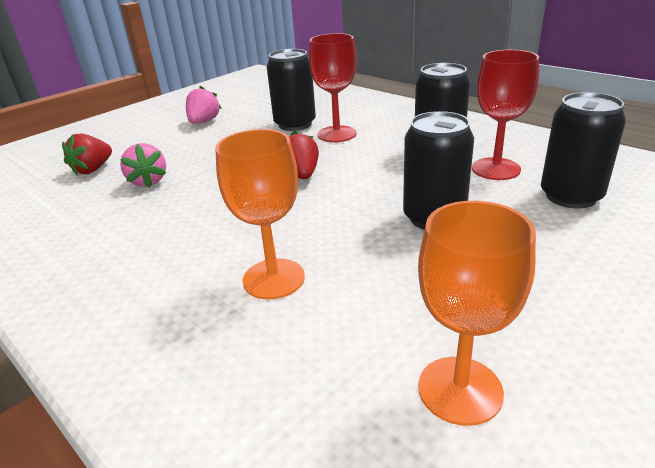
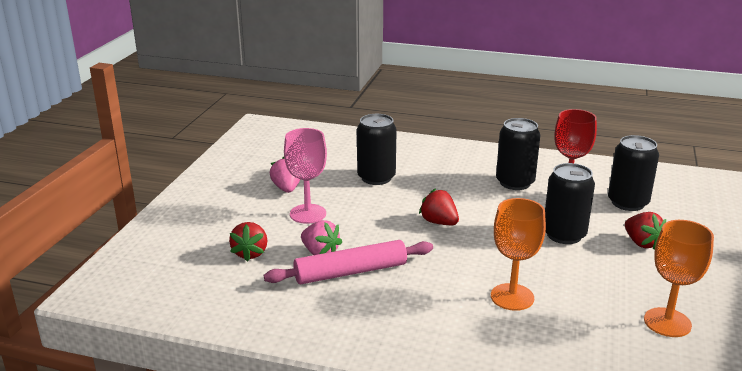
camera: 30 degrees left, 5 degrees down
red goblet [309,33,357,142] -> none
none -> pink rolling pin [264,240,433,284]
none -> pink goblet [284,128,327,224]
none -> red strawberry [625,212,666,250]

